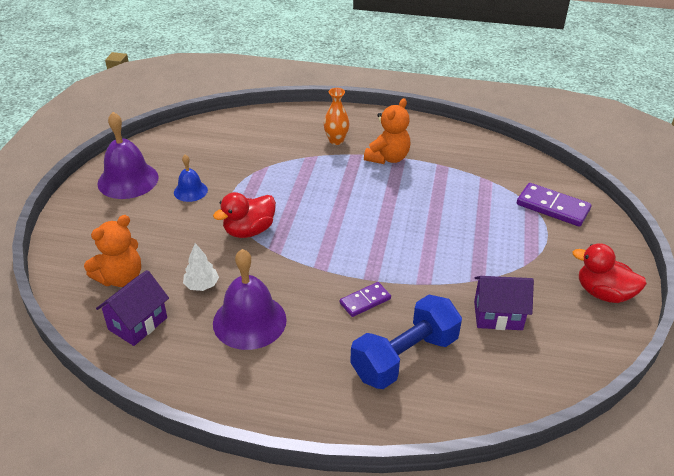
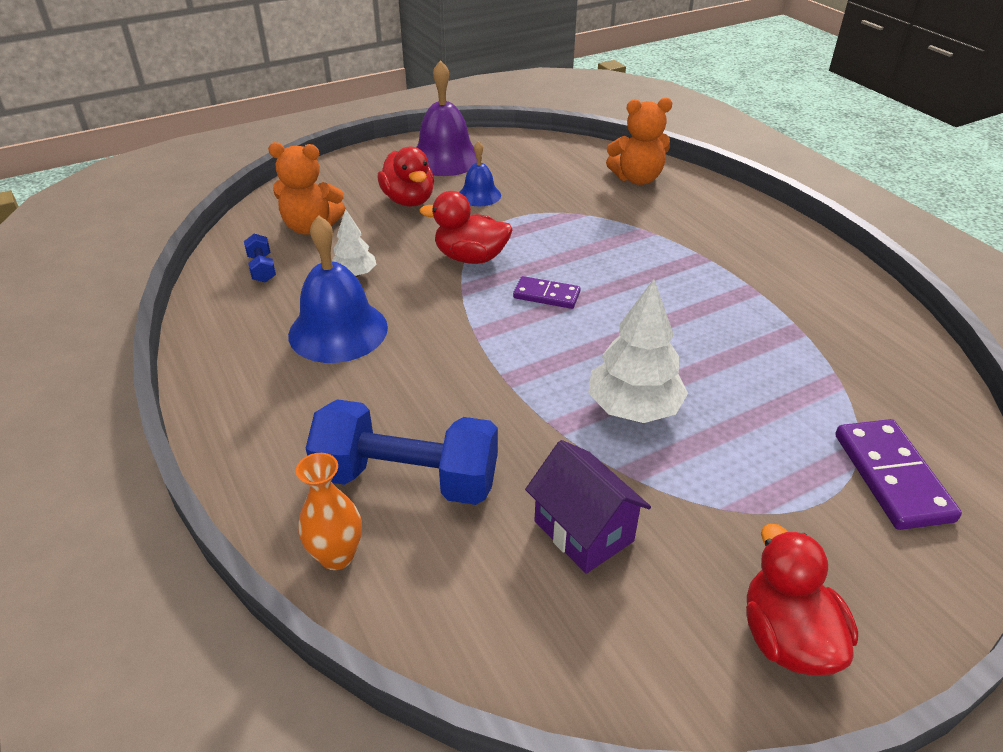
camera: 50 degrees right, 0 degrees up
purple house [96,270,169,346] -> blue dumbbell [244,234,276,283]
purple bell [213,249,287,350] -> blue bell [288,215,388,363]
orange vase [324,88,350,145] -> orange vase moved to [296,453,362,570]
purple domino [340,282,391,317] -> purple domino moved to [513,276,581,309]
orange teddy bear [364,98,410,164] -> orange teddy bear moved to [606,98,672,185]
none -> red duck [378,146,434,207]
none -> white tree [588,279,688,423]

